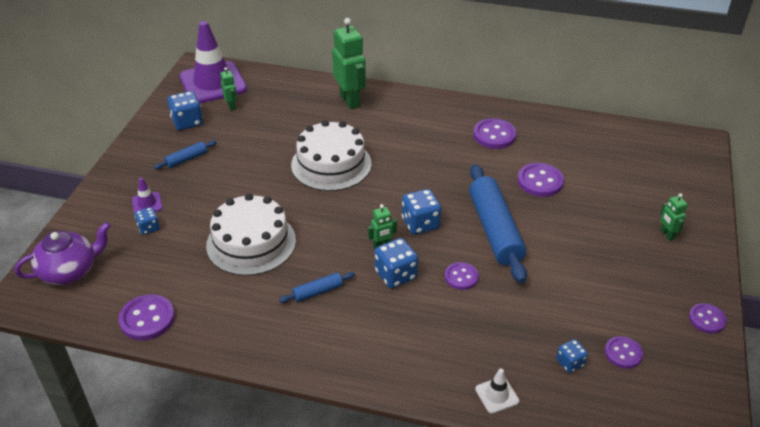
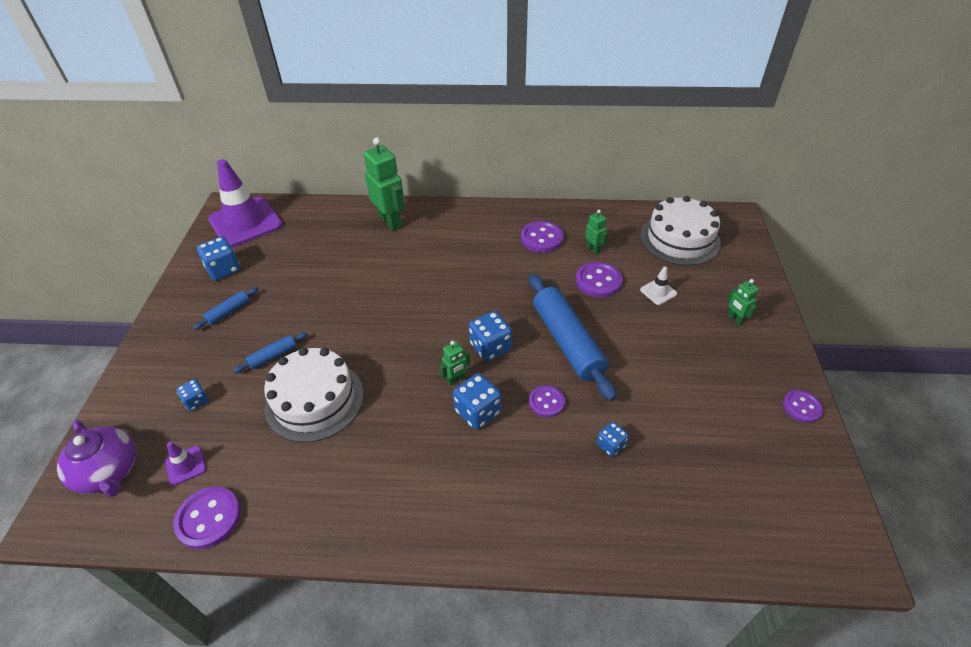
camera: 10 degrees left, 5 degrees up
purple teapot [14,222,111,285] -> purple teapot turned 90 degrees clockwise [57,420,136,497]
purple traffic cone [132,178,162,214] -> purple traffic cone moved to [165,442,206,486]
green robot [220,67,237,111] -> green robot moved to [585,210,607,254]
blue rolling pin [279,272,355,303] -> blue rolling pin moved to [233,332,308,373]
white cake [291,120,371,191] -> white cake moved to [641,196,721,266]
white traffic cone [475,368,519,414] -> white traffic cone moved to [640,267,677,305]
blue dice [556,339,588,373] -> blue dice moved to [597,421,629,457]
purple button [605,336,643,369] -> none

